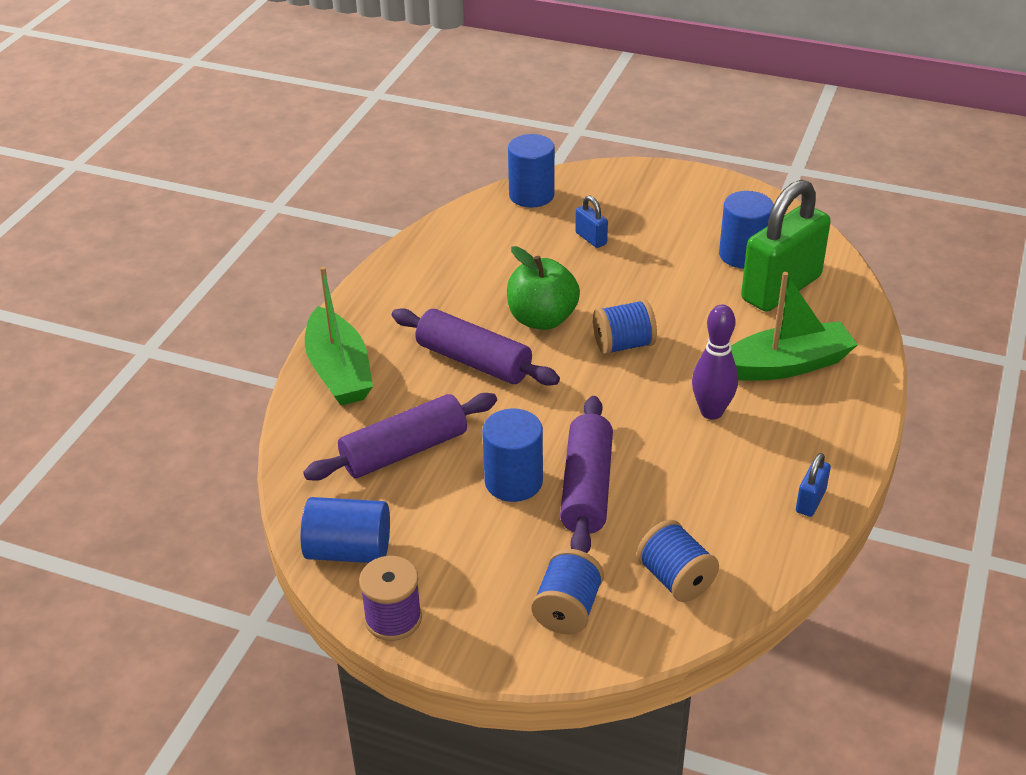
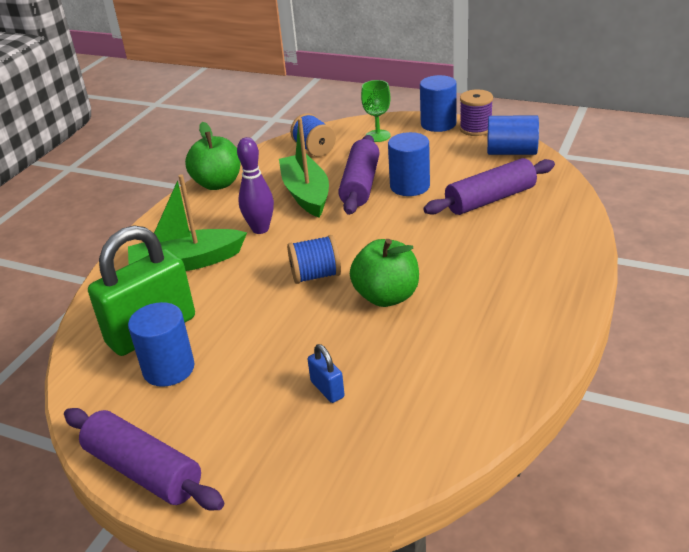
camera: 175 degrees left, 5 degrees down
green boat [305,266,373,405] -> green boat moved to [279,118,329,218]
purple rolling pin [392,308,560,385] -> purple rolling pin moved to [64,408,224,511]
blue cylinder [508,134,555,207] -> blue cylinder moved to [420,75,457,132]
blue spool [531,549,604,634] -> green goblet [361,80,391,142]
blue padlock [796,453,831,517] -> green apple [185,122,241,190]

